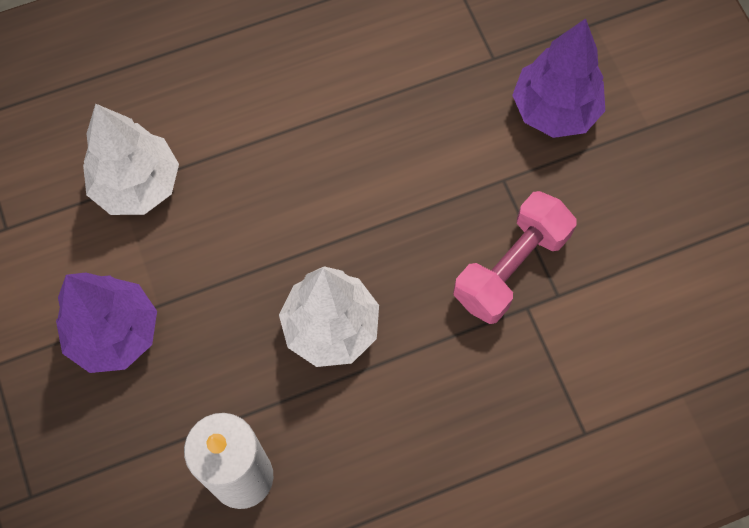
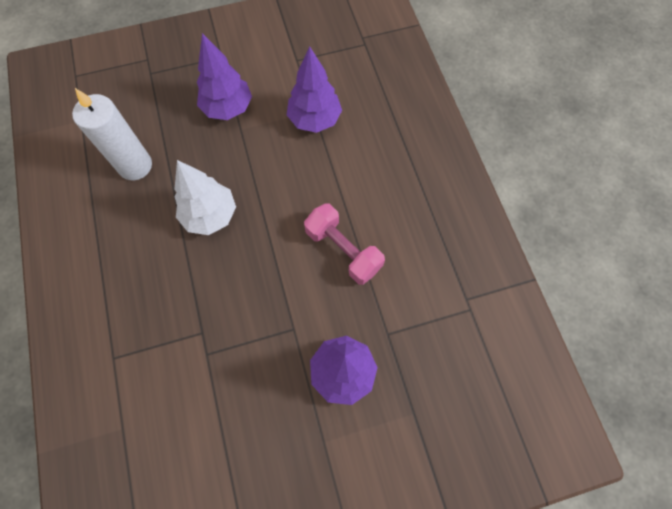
camera: 95 degrees right, 0 degrees up
white tree [83,104,179,215] -> purple tree [287,46,342,133]
pink dumbbell [453,191,577,324] -> pink dumbbell moved to [304,203,385,285]

